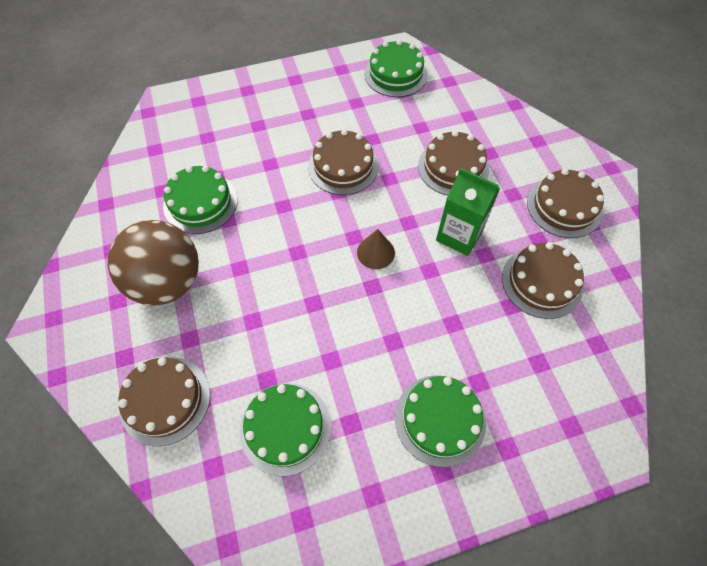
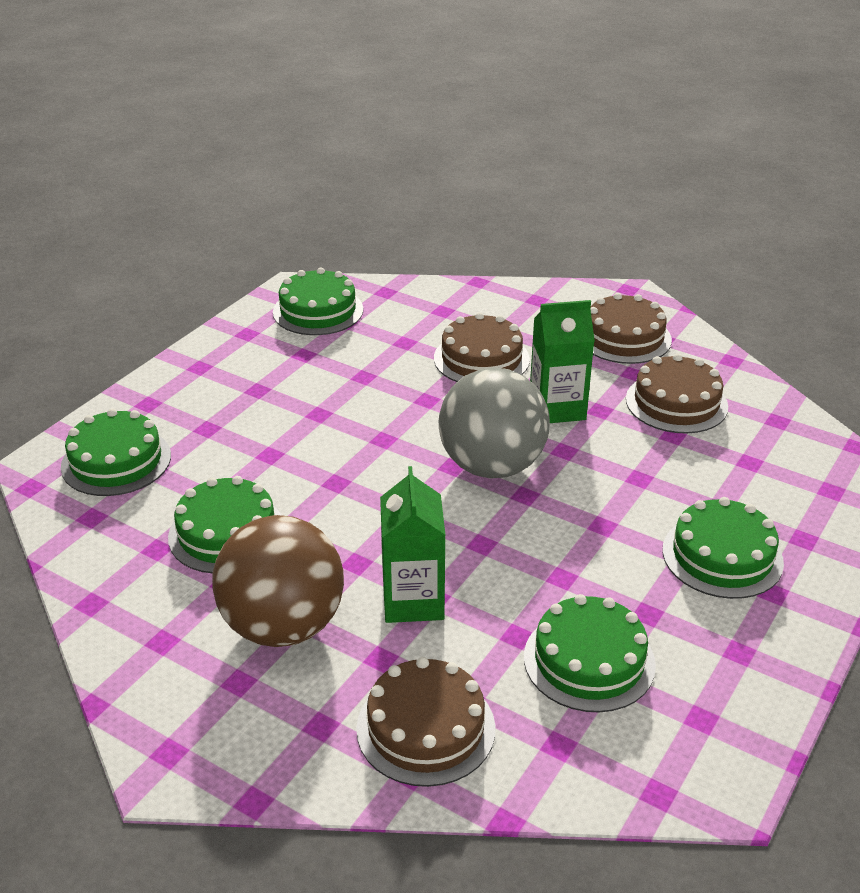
camera: 40 degrees left, 25 degrees down
brown cake [308,129,379,195] -> none
brown cone [357,229,395,269] -> grey ball [439,368,550,479]
none -> green cake [61,408,171,496]
none -> green carton [380,466,445,623]

